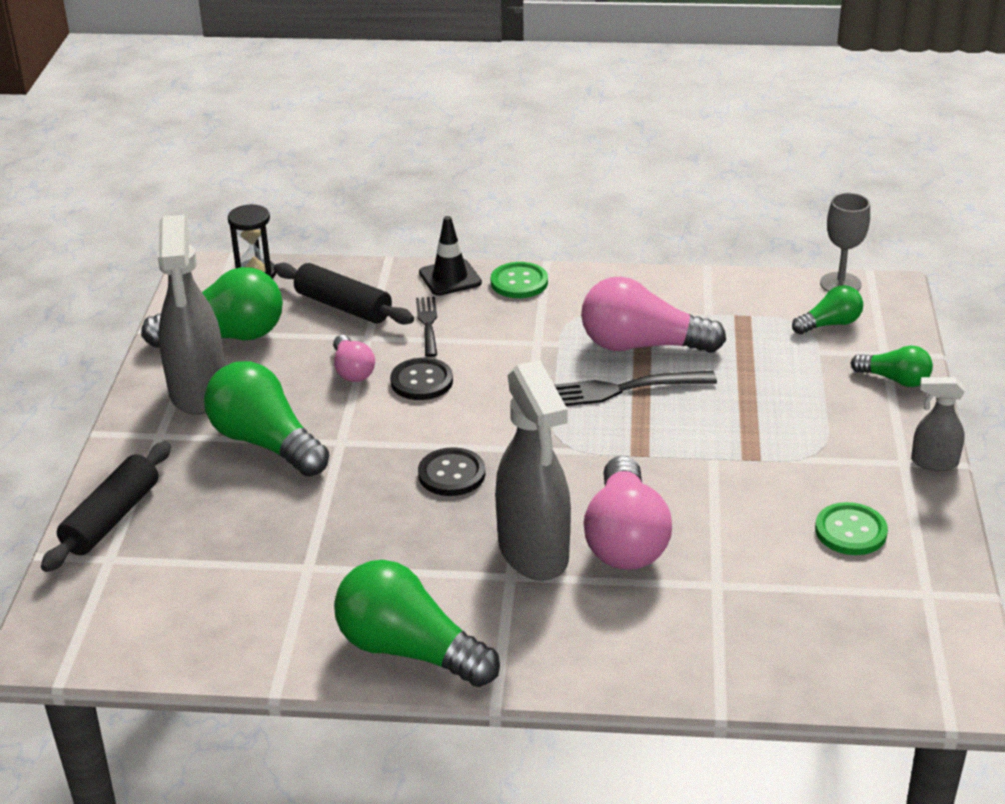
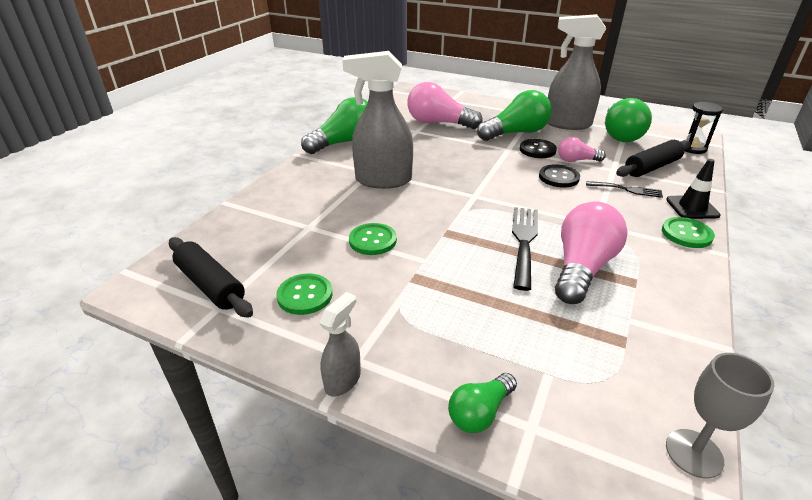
camera: 110 degrees right, 0 degrees up
black rolling pin [41,441,171,572] -> black rolling pin moved to [169,237,253,318]
black button [418,447,485,496] -> black button moved to [520,139,557,158]
pink light bulb [584,456,672,570] -> pink light bulb moved to [407,82,483,129]
green light bulb [792,285,863,334] -> none
none -> green button [349,223,397,255]

